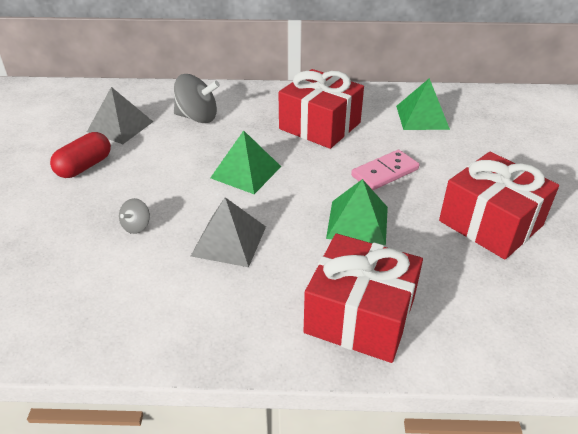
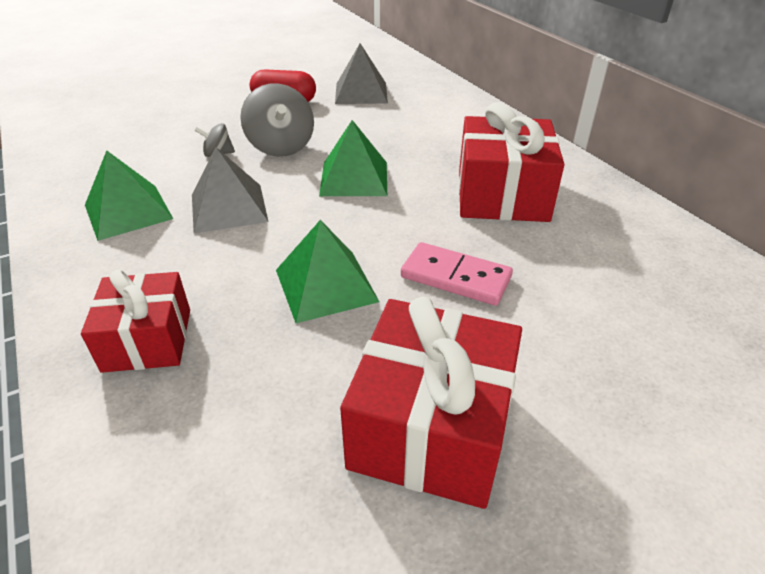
camera: 60 degrees right, 0 degrees up
grey spinning top [174,74,220,123] -> grey spinning top moved to [240,83,314,157]
red gift [304,233,423,363] -> red gift [81,270,190,373], size x0.64
green pyramid [396,78,450,130] -> green pyramid moved to [85,151,173,241]

